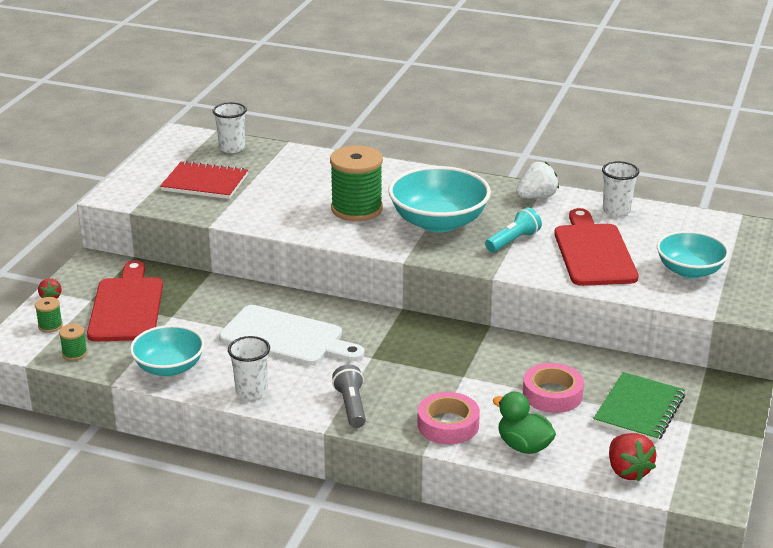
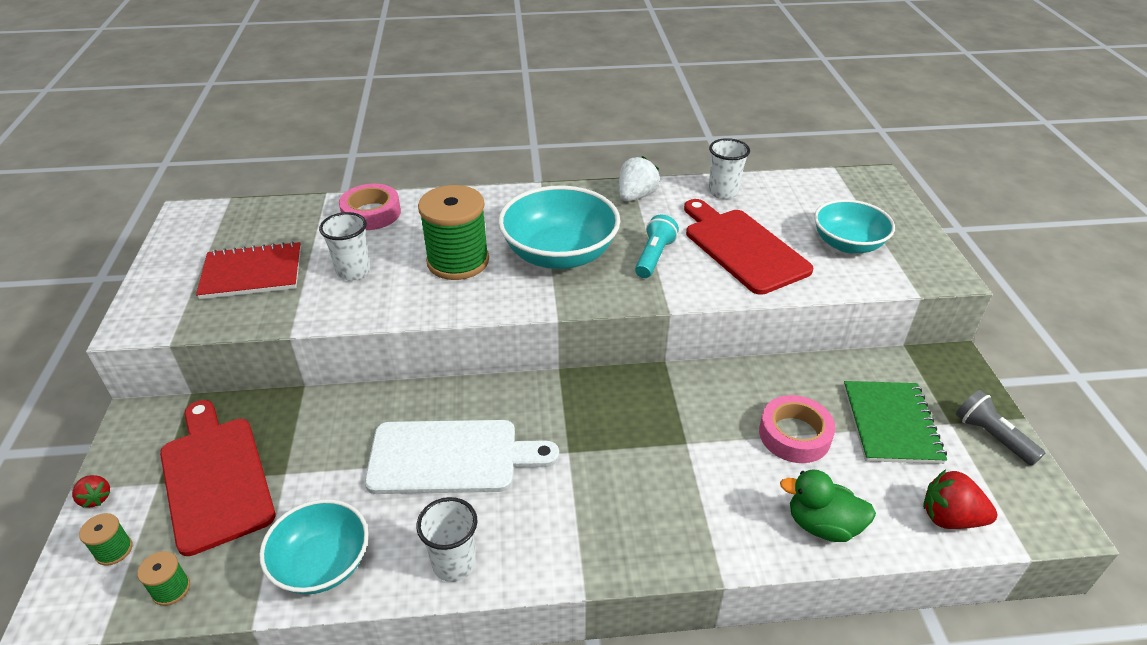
camera: 25 degrees left, 10 degrees up
white cup [212,102,247,153] -> white cup moved to [319,212,371,281]
grey flashlight [332,364,366,428] -> grey flashlight moved to [956,390,1045,466]
pink tape [417,392,480,444] -> pink tape moved to [339,184,401,230]
red strawberry [609,433,656,481] -> red strawberry turned 150 degrees clockwise [923,469,997,529]

